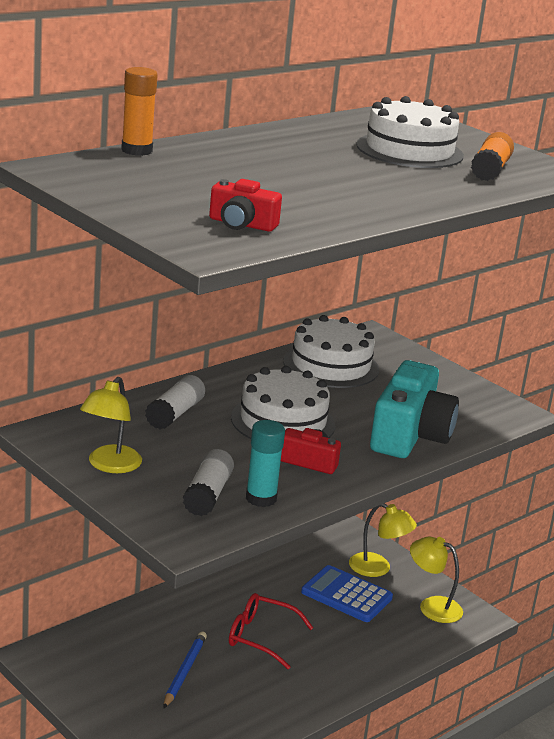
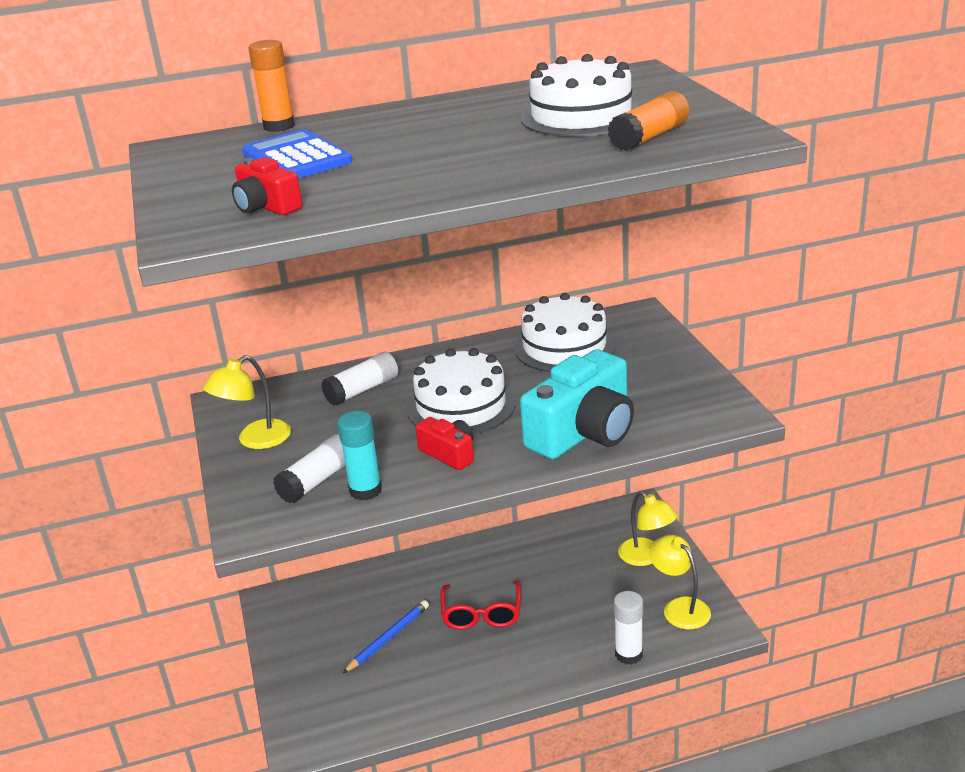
camera: 30 degrees right, 5 degrees up
red glasses [229,593,313,669] -> red glasses turned 135 degrees counterclockwise [440,581,521,630]
blue calculator [301,565,393,622] -> blue calculator moved to [242,129,352,178]
none -> white glue stick [614,591,643,665]

